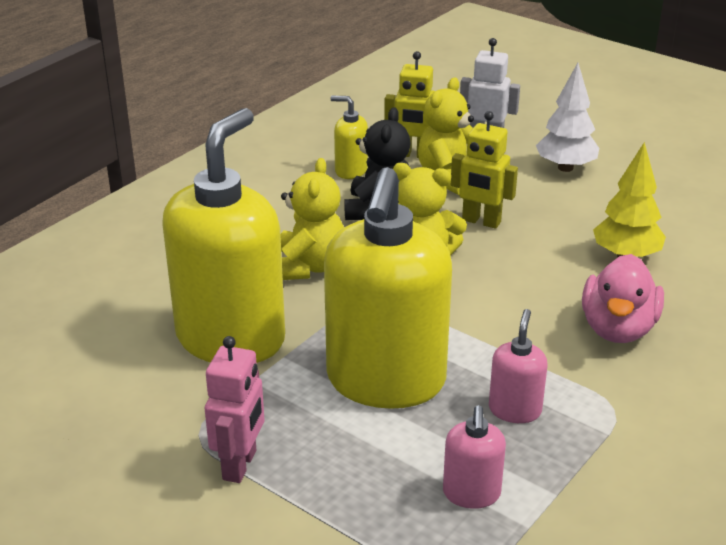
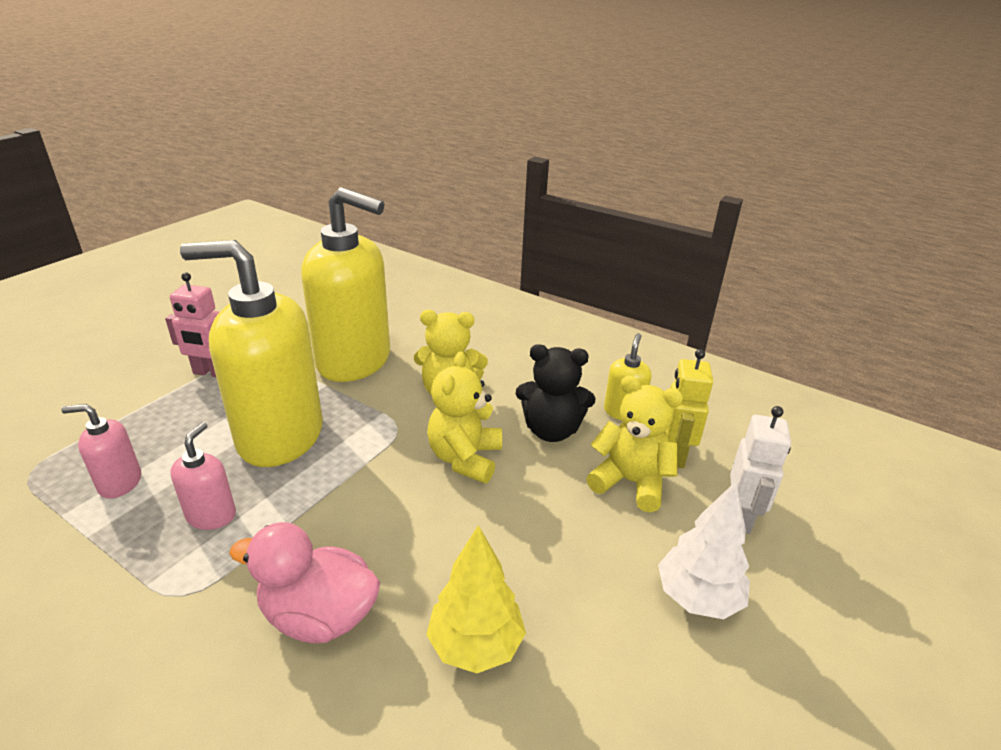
camera: 85 degrees right, 0 degrees up
yellow robot [451,111,518,229] -> none
pink soap dispenser [489,309,547,423] -> pink soap dispenser turned 90 degrees counterclockwise [170,422,236,530]

